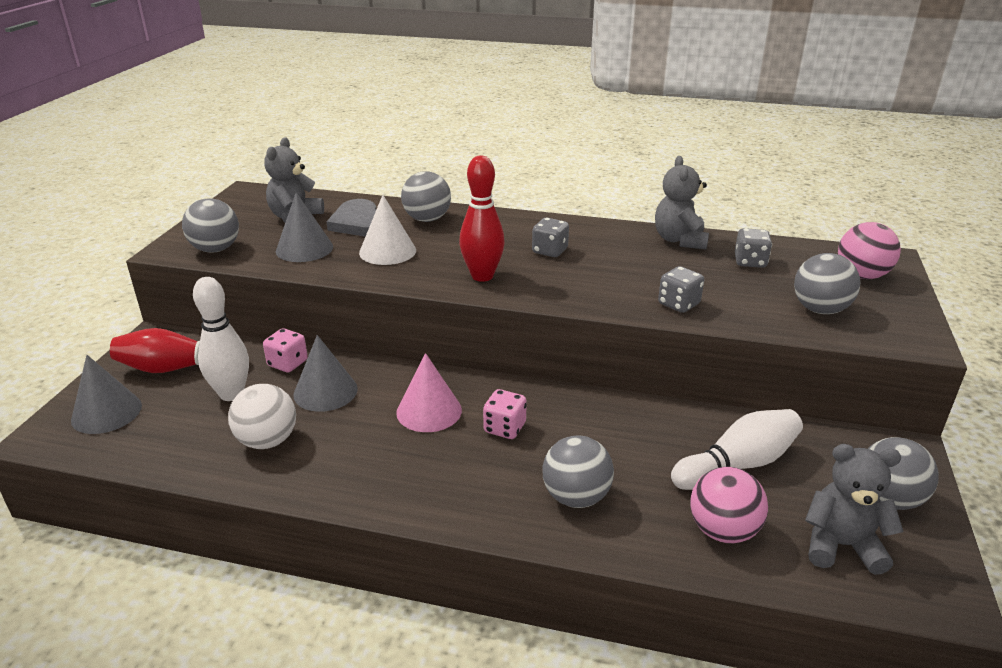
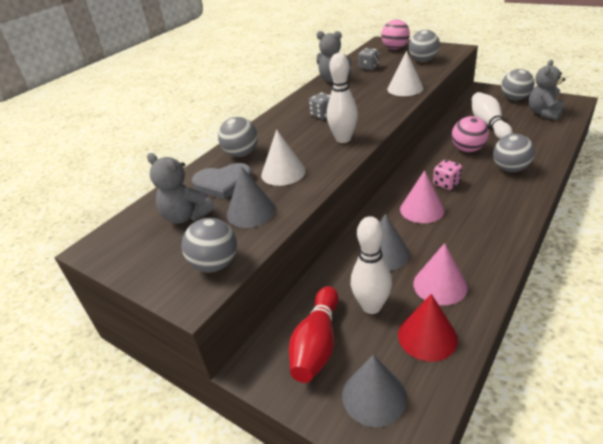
camera: 65 degrees left, 5 degrees up
white ball [228,384,296,449] -> pink cone [413,243,468,305]
pink dice [263,328,308,372] -> none
red bowling pin [459,155,505,282] -> white bowling pin [327,53,358,143]
grey dice [658,266,704,313] -> white cone [387,50,424,96]
pink ball [690,467,768,543] -> pink ball moved to [452,116,489,152]
none -> red cone [398,294,458,362]

